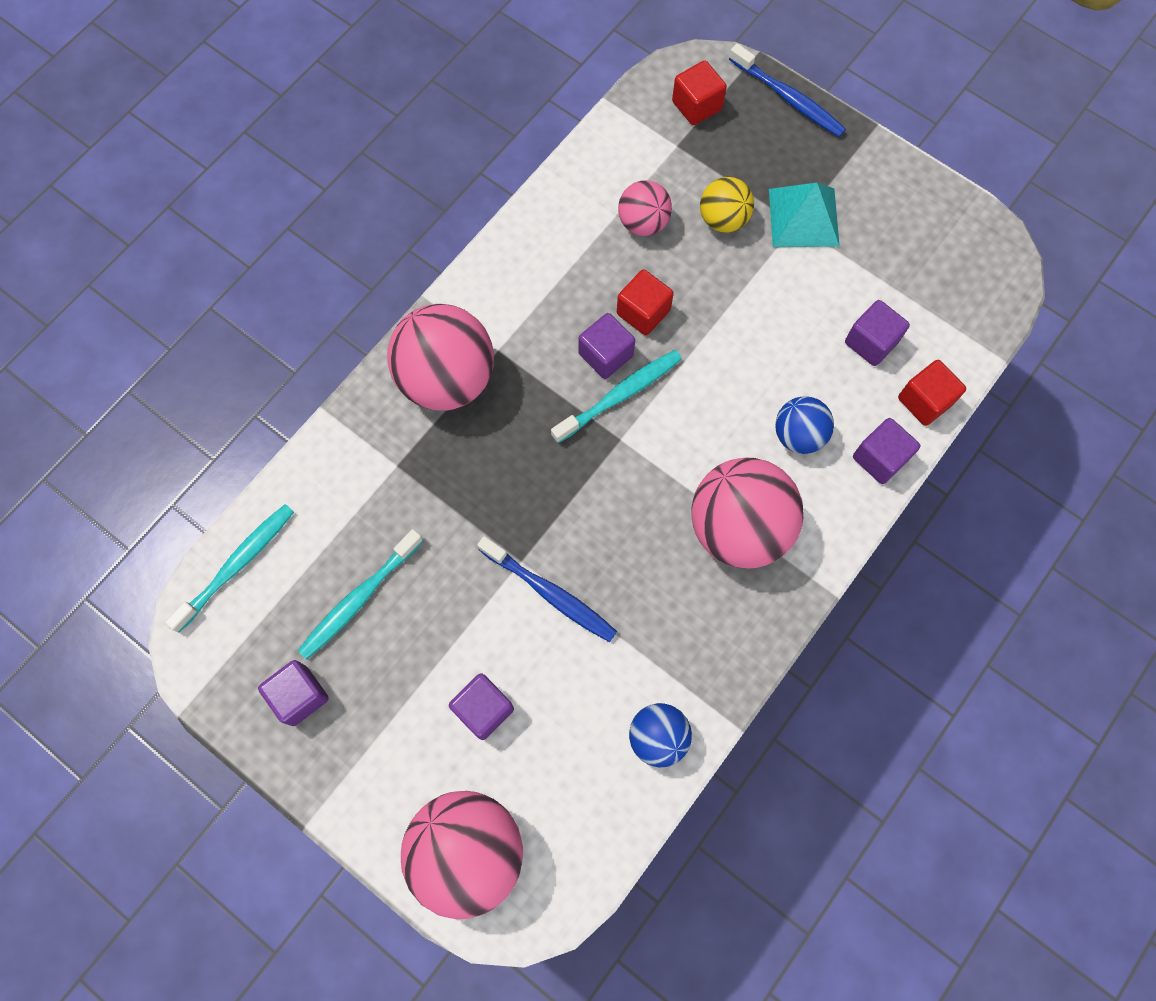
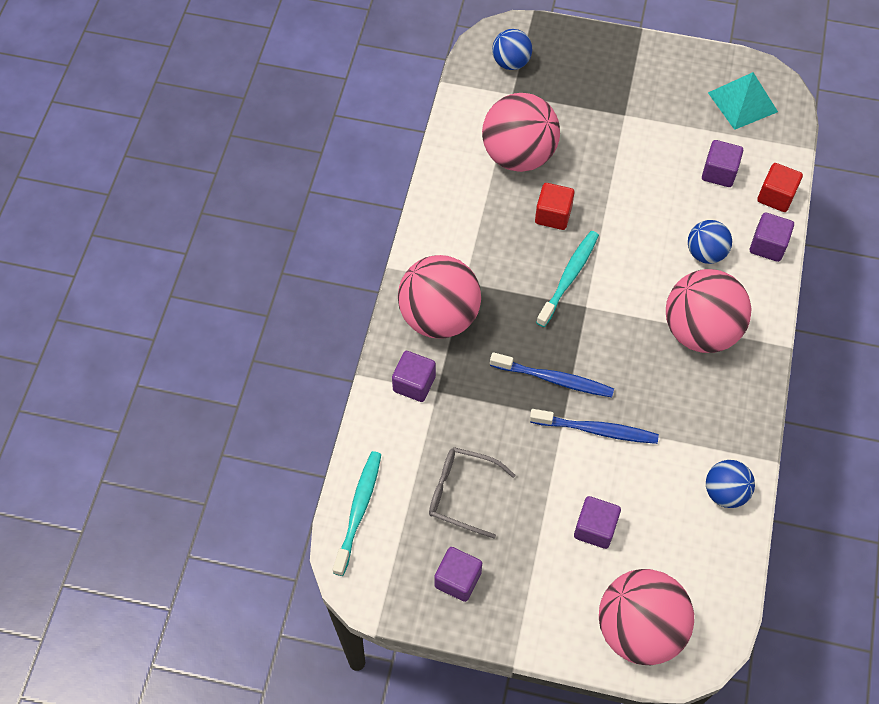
camera: 25 degrees left, 10 degrees down
turquoise toothbrush [298,529,423,659] -> grey glasses [429,447,515,538]
purple cube [579,313,635,379] -> purple cube moved to [392,351,436,402]
pink ball [618,180,672,236] -> pink ball [482,93,560,172], size x1.84
red cube [672,60,727,125] -> blue ball [492,29,532,70]
yellow ball [700,177,754,233] -> none
blue toothbrush [729,43,846,137] -> blue toothbrush moved to [490,352,614,397]
turquoise pyramid [769,182,840,247] -> turquoise pyramid moved to [708,72,778,130]

